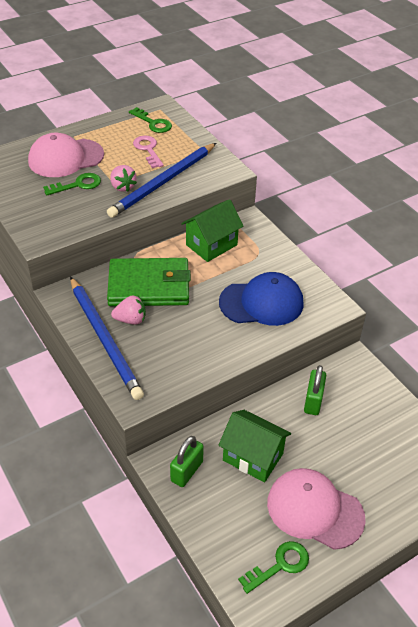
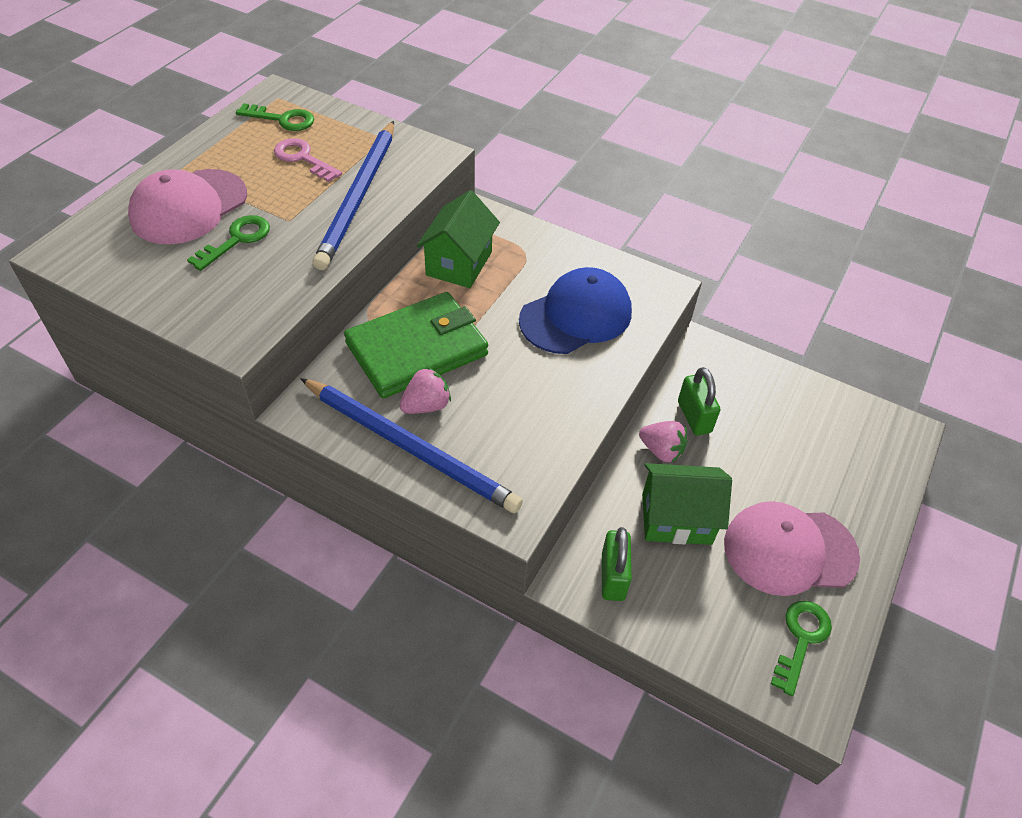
camera: 30 degrees left, 5 degrees up
pink strawberry [110,165,137,192] -> pink strawberry moved to [639,421,688,463]

